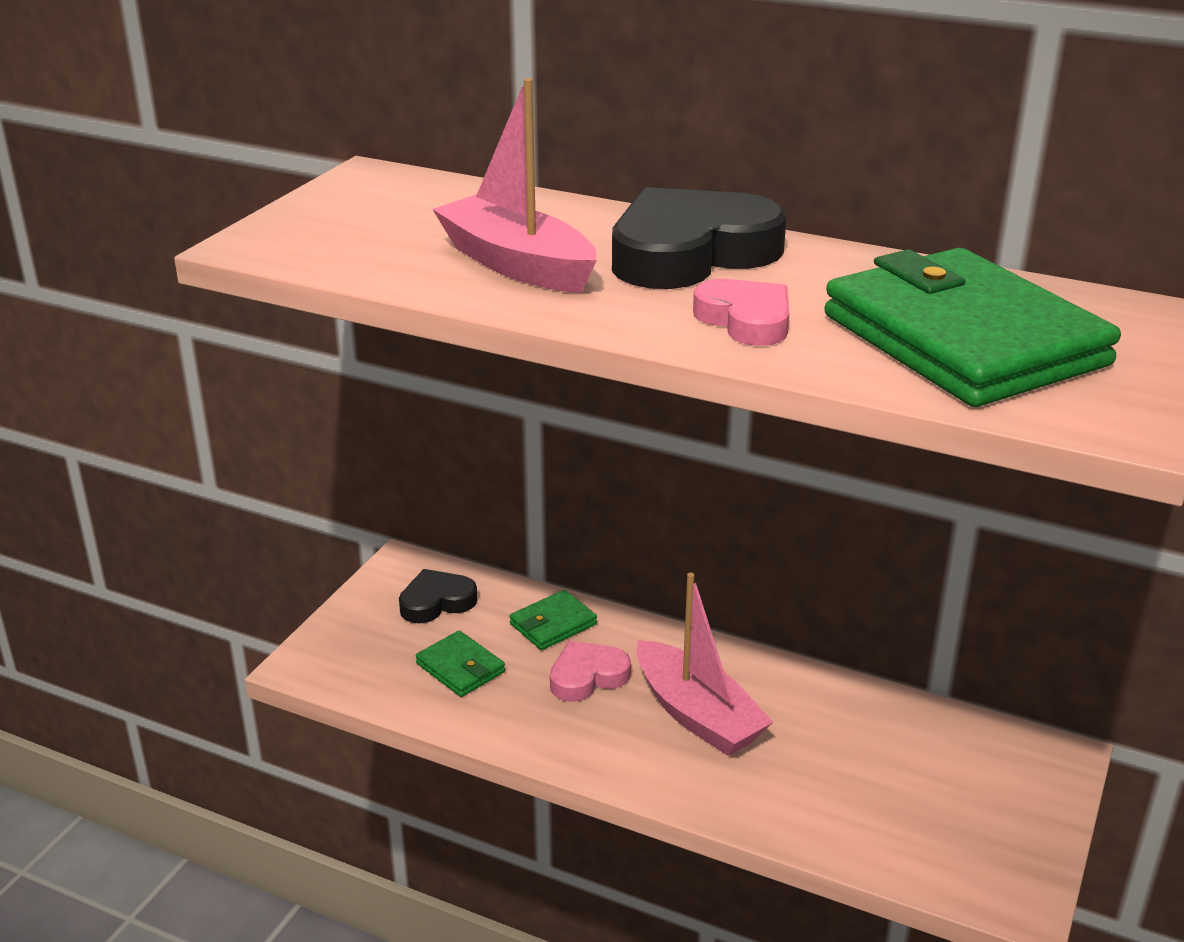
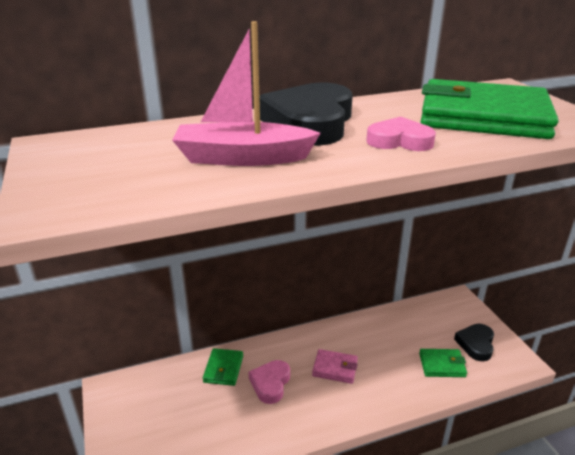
camera: 45 degrees left, 0 degrees up
black heart [399,569,478,623] -> black heart moved to [454,324,494,361]
green wallet [416,630,505,697] -> green wallet moved to [419,349,467,377]
pink boat [637,573,773,756] -> pink wallet [312,349,358,384]

